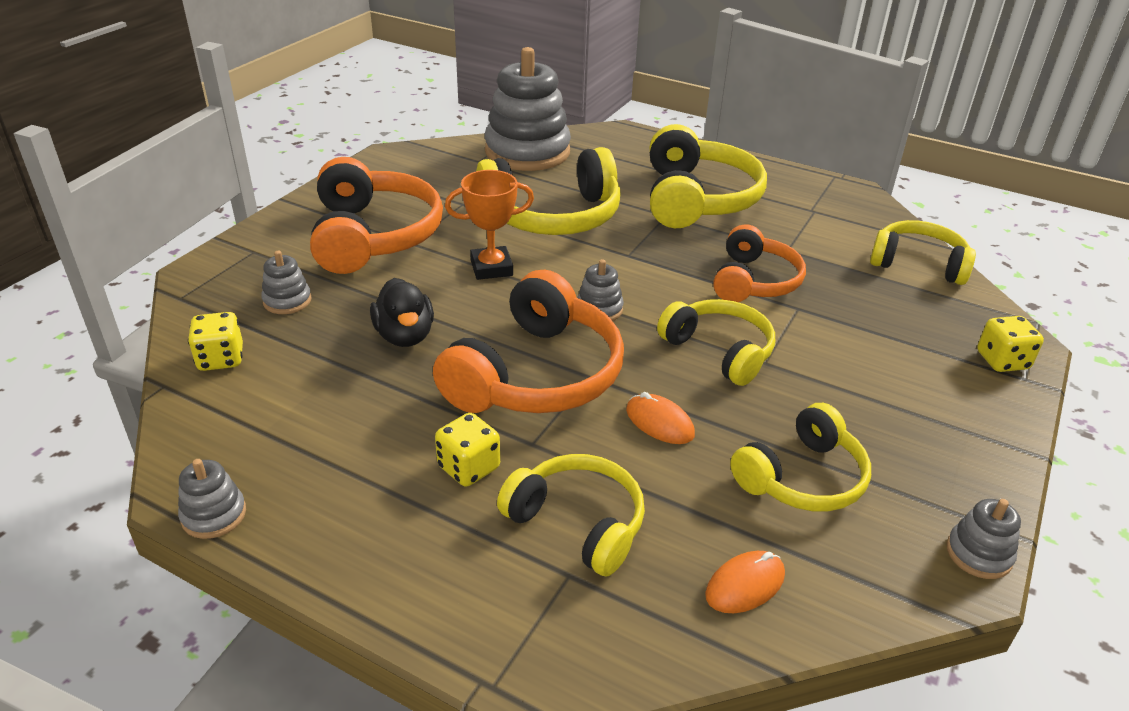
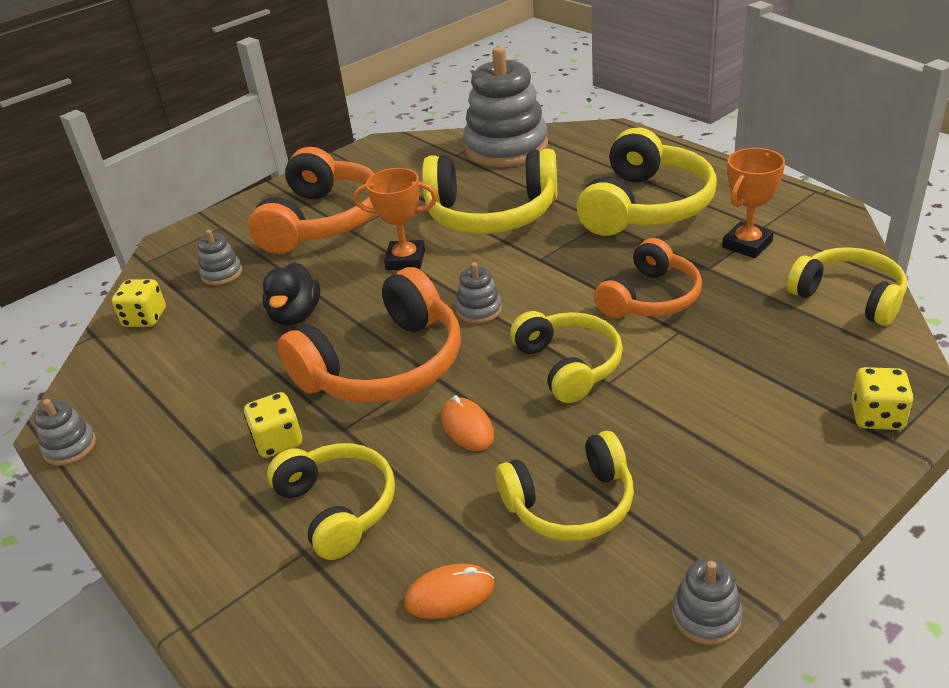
camera: 25 degrees right, 0 degrees up
none -> orange trophy [722,148,785,258]

